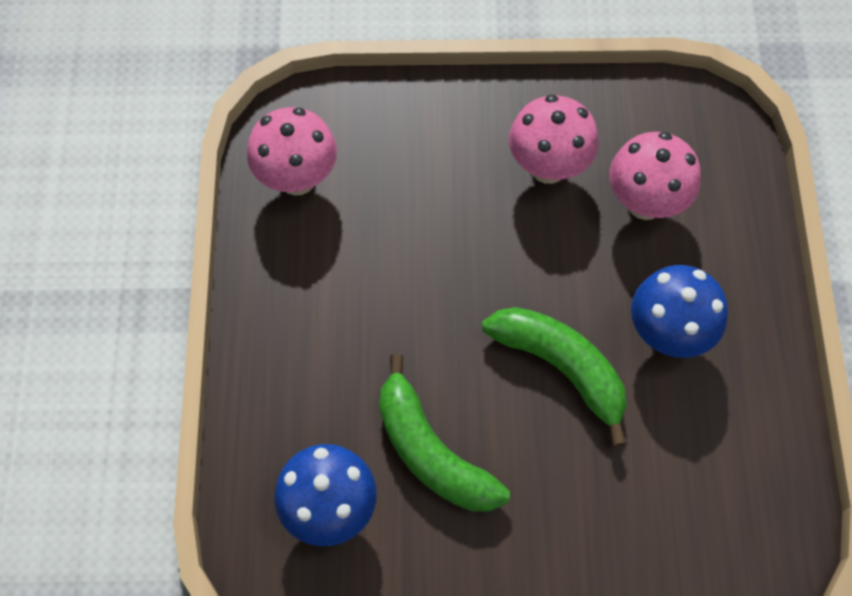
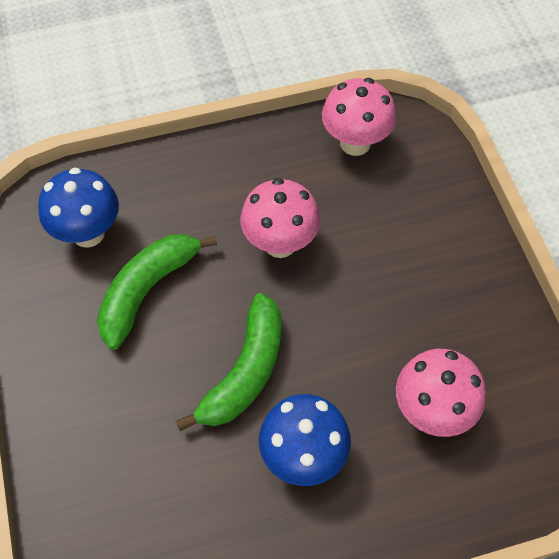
camera: 75 degrees right, 5 degrees down
pink mushroom [509,95,599,184] -> pink mushroom moved to [240,178,320,258]

